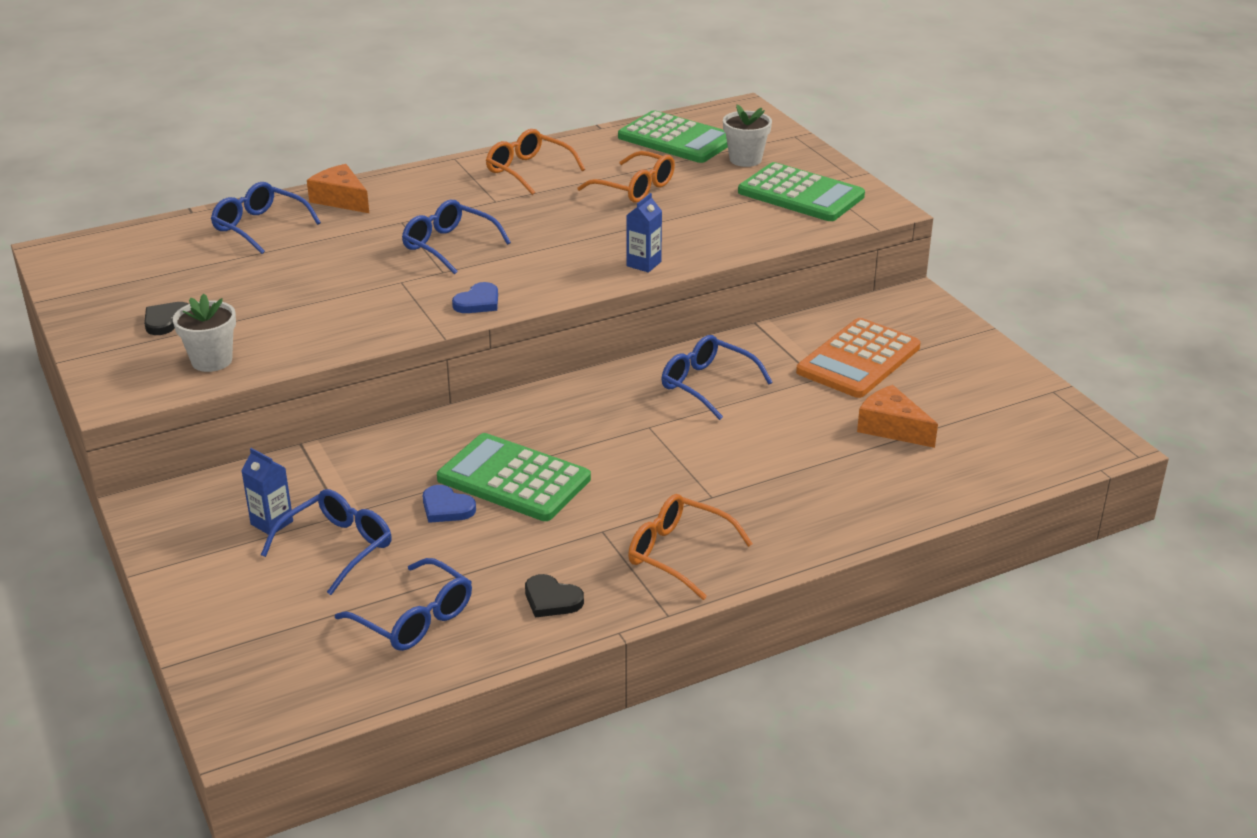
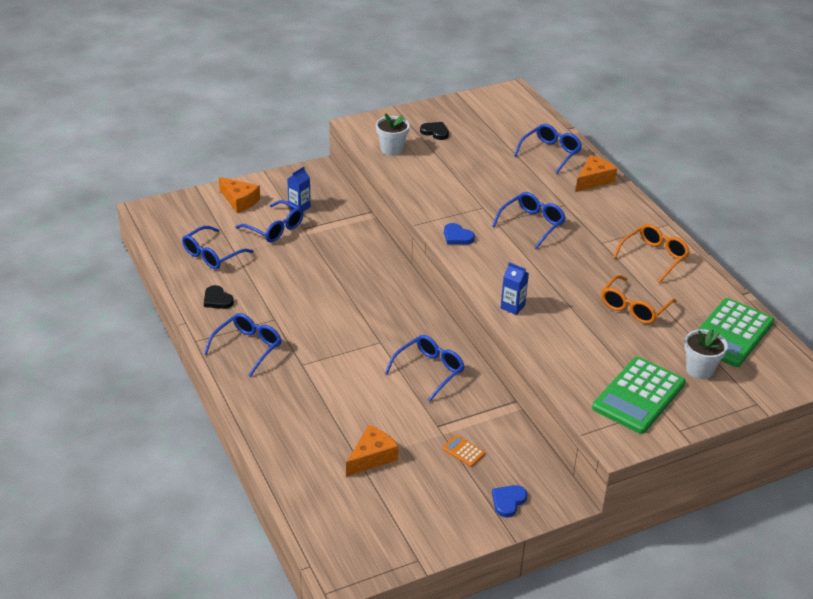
camera: 90 degrees right, 5 degrees up
blue heart [423,485,476,523] -> blue heart moved to [492,485,527,517]
green calculator [437,433,591,521] -> none
black heart [525,574,584,618] -> black heart turned 75 degrees counterclockwise [204,285,234,309]
orange glasses [628,494,753,600] -> blue glasses [204,313,282,377]
orange calculator [796,318,921,398] -> orange calculator [442,435,485,467], size x0.41
none -> orange cheese [219,177,260,213]

